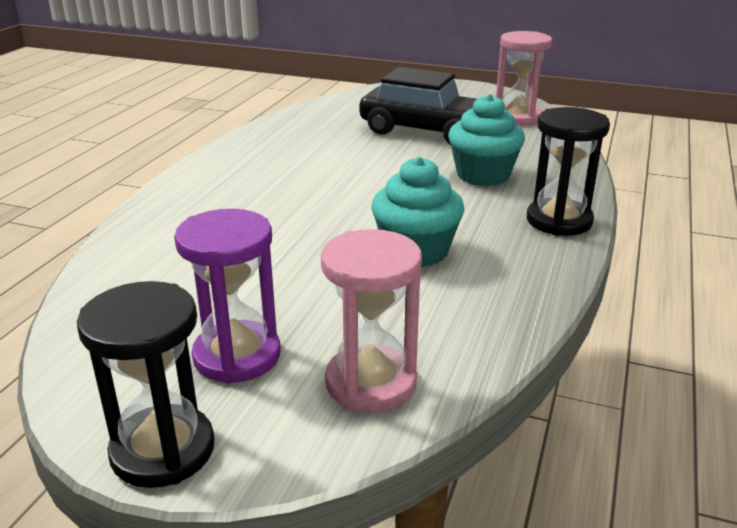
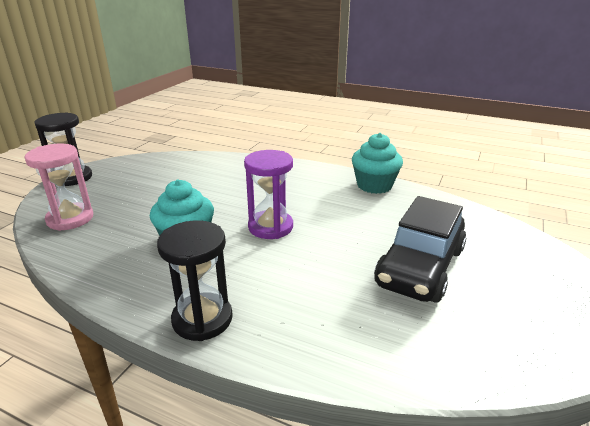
camera: 95 degrees right, 0 degrees up
purple hourglass [174,209,280,384] -> purple hourglass moved to [244,150,293,239]
turquoise cupcake [448,94,525,186] -> turquoise cupcake moved to [352,133,403,194]
pink hourglass [496,31,552,126] -> none

